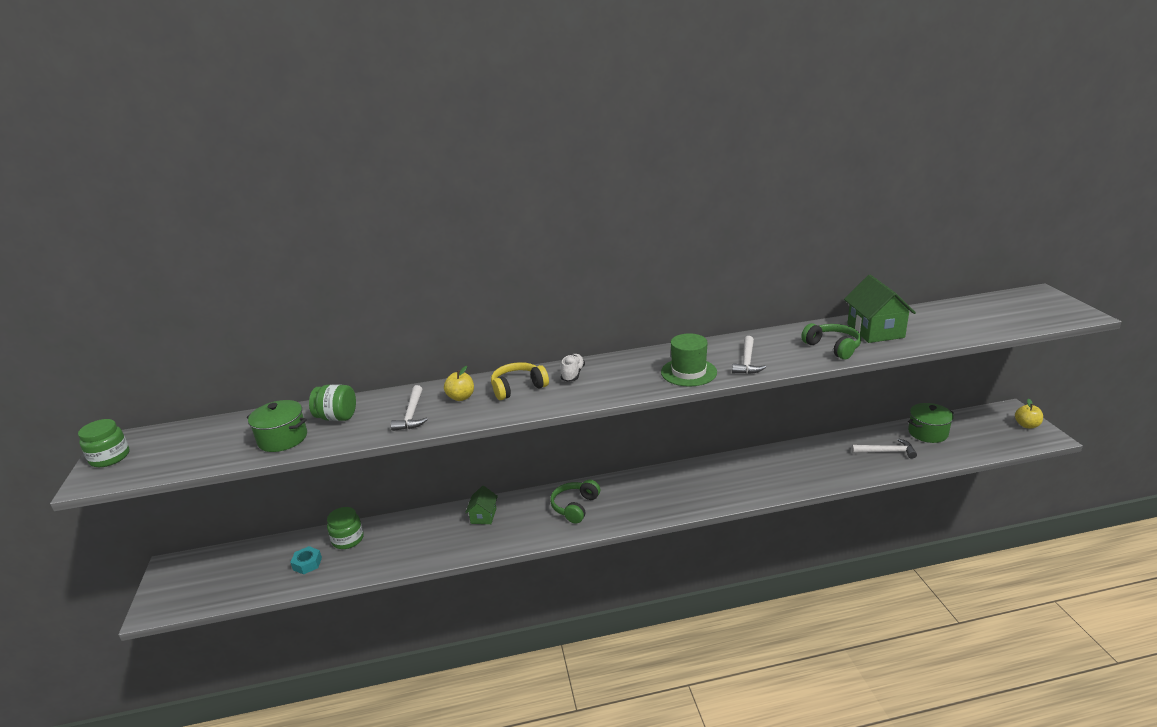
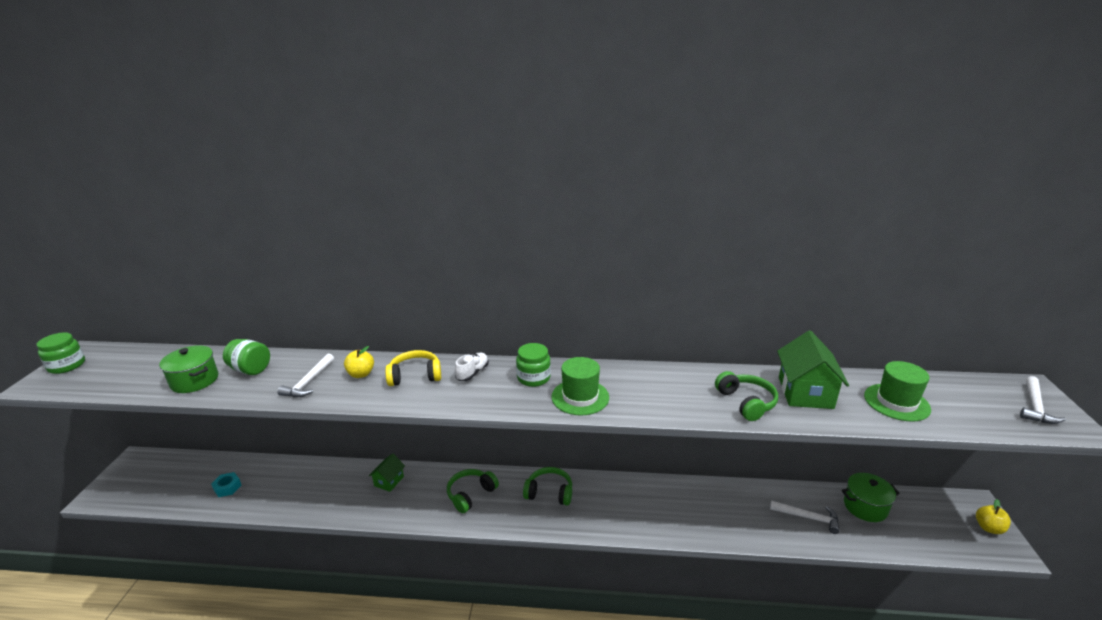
camera: 15 degrees right, 0 degrees up
green jar [327,507,364,549] -> green jar moved to [516,343,551,387]
white hammer [732,336,766,374] -> white hammer moved to [1020,376,1066,424]
none -> green headphones [523,467,572,506]
none -> green hat [864,361,931,422]

